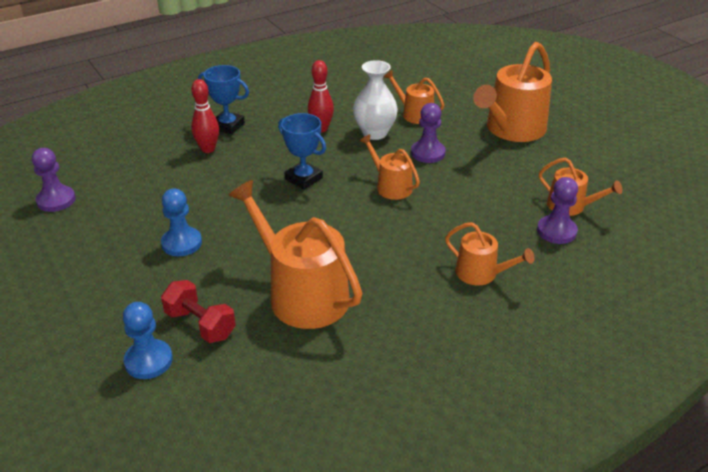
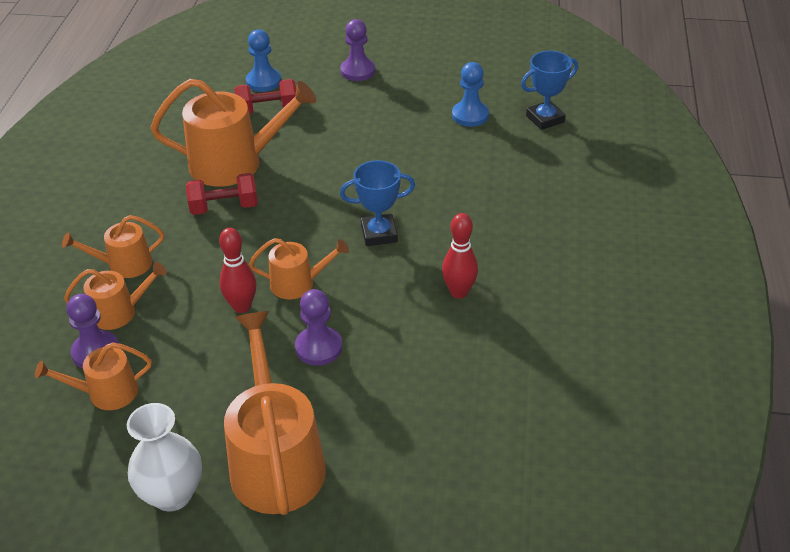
camera: 130 degrees right, 5 degrees up
purple pawn [32,148,76,212] -> purple pawn moved to [340,19,375,81]
blue pawn [161,188,202,256] -> blue pawn moved to [452,62,489,127]
red bowling pin [191,79,219,153] -> red bowling pin moved to [219,228,256,313]
blue trophy [198,65,249,134] -> blue trophy moved to [521,51,578,130]
white vase [353,60,398,140] -> white vase moved to [127,403,202,511]
orange watering can [384,70,444,124] -> orange watering can moved to [64,262,167,330]
none -> red dumbbell [186,173,258,215]

